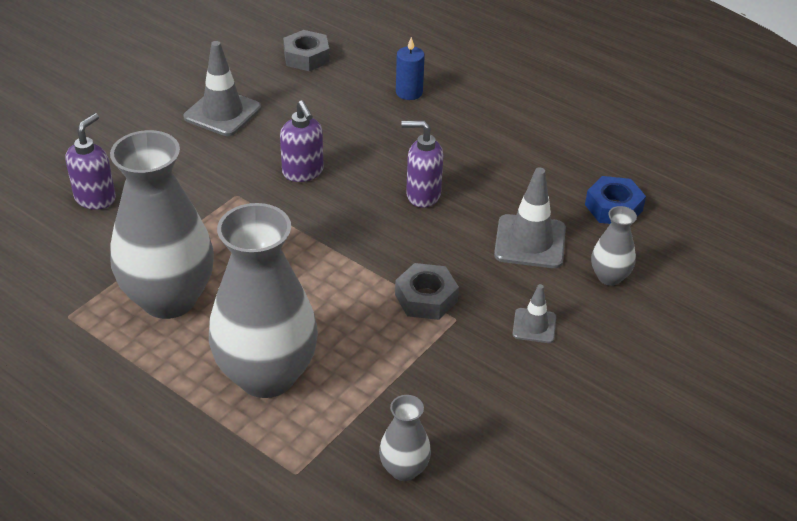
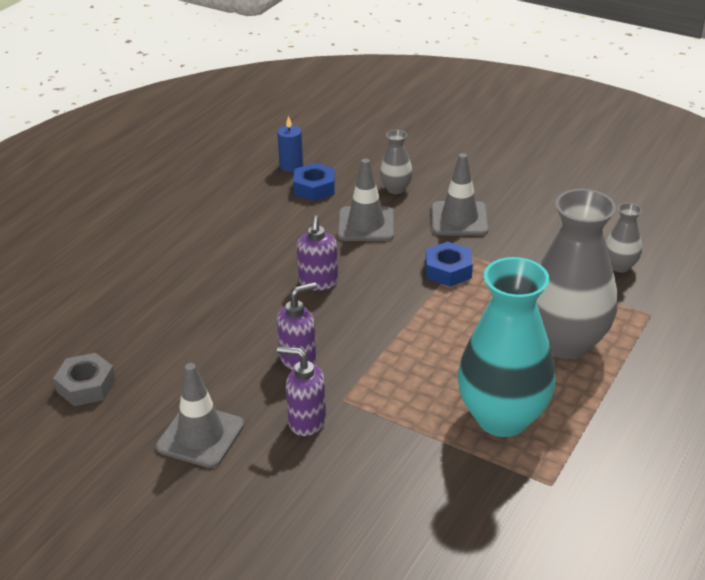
camera: 95 degrees left, 5 degrees down
purple soap dispenser [66,113,116,210] -> purple soap dispenser moved to [277,346,326,436]
grey vase [110,130,214,319] -> turquoise vase [458,257,556,437]
grey nut [395,263,459,320] -> blue nut [425,242,473,286]
blue candle [396,37,425,100] -> blue candle moved to [277,116,303,172]
grey traffic cone [513,284,556,343] -> grey traffic cone [432,153,489,236], size x1.77

